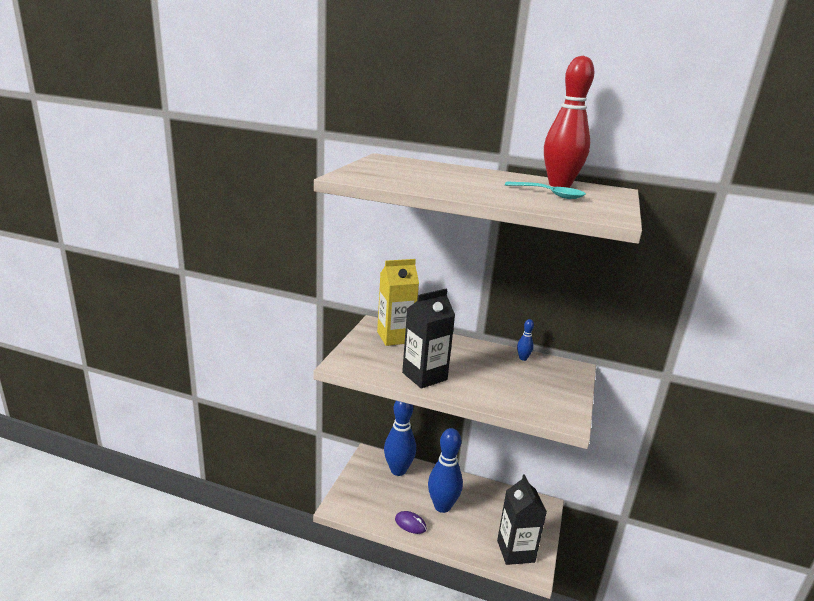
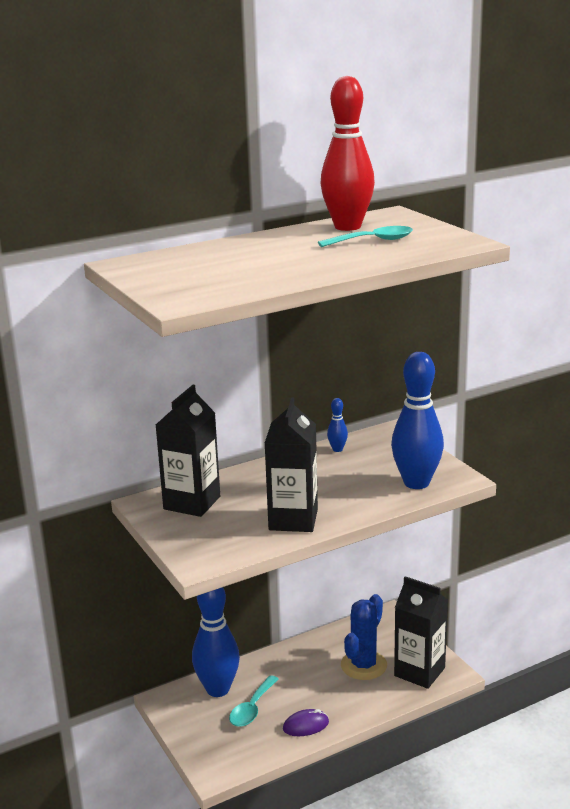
camera: 45 degrees left, 0 degrees up
yellow carton [377,259,419,346] -> black carton [156,385,220,517]
blue bowling pin [428,428,463,513] -> blue bowling pin moved to [391,352,444,489]
none -> turquoise spoon [229,675,279,727]
none -> blue cactus [341,594,387,680]

